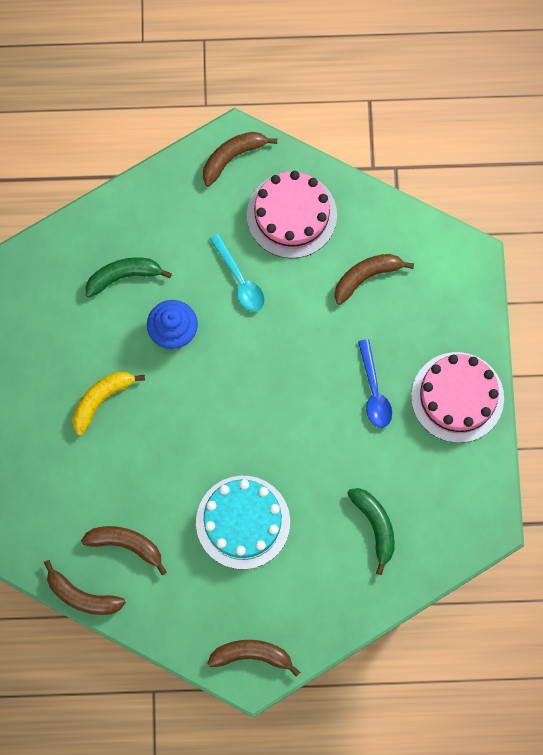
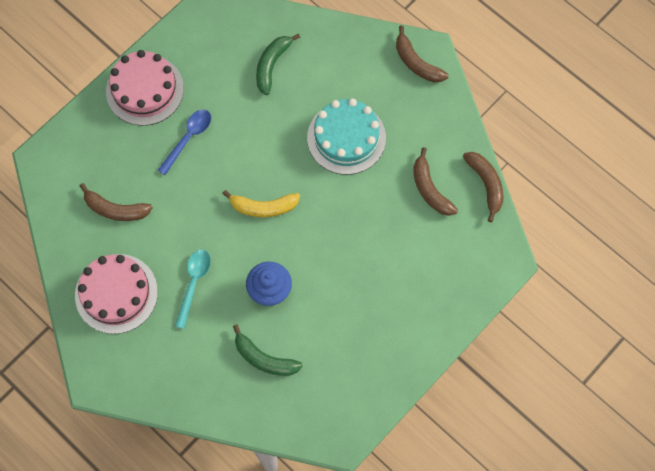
camera: 135 degrees left, 5 degrees down
yellow banana [73,372,145,436] -> yellow banana moved to [222,190,300,218]
brown banana [203,132,277,186] -> none

